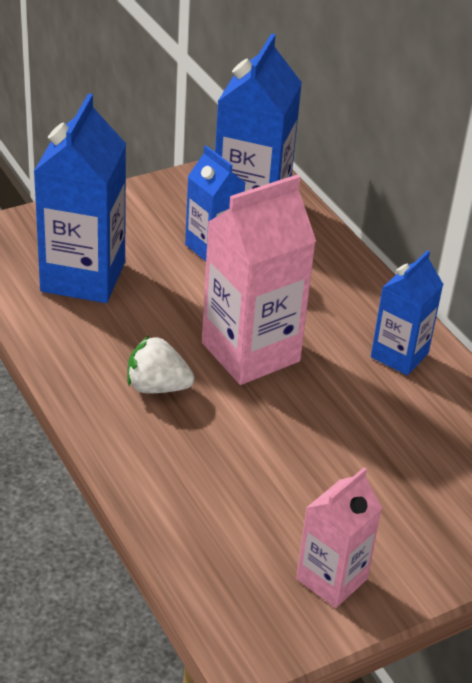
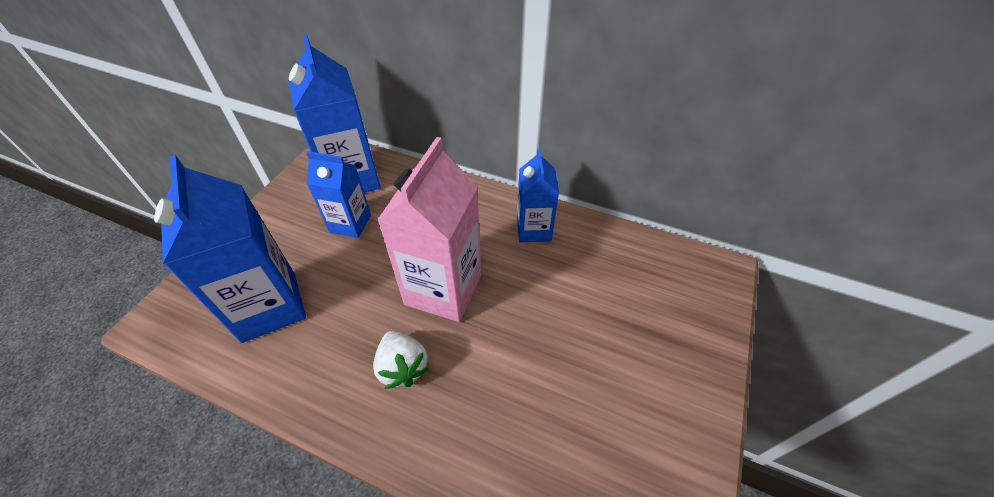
camera: 35 degrees left, 10 degrees up
white strawberry [127,336,195,393] -> white strawberry turned 90 degrees counterclockwise [373,331,429,389]
pink carton [296,467,382,608] -> none

